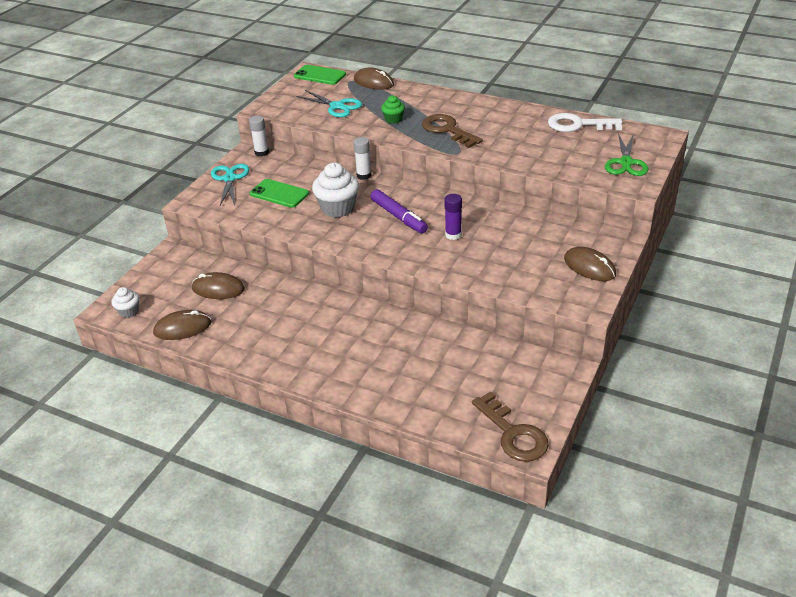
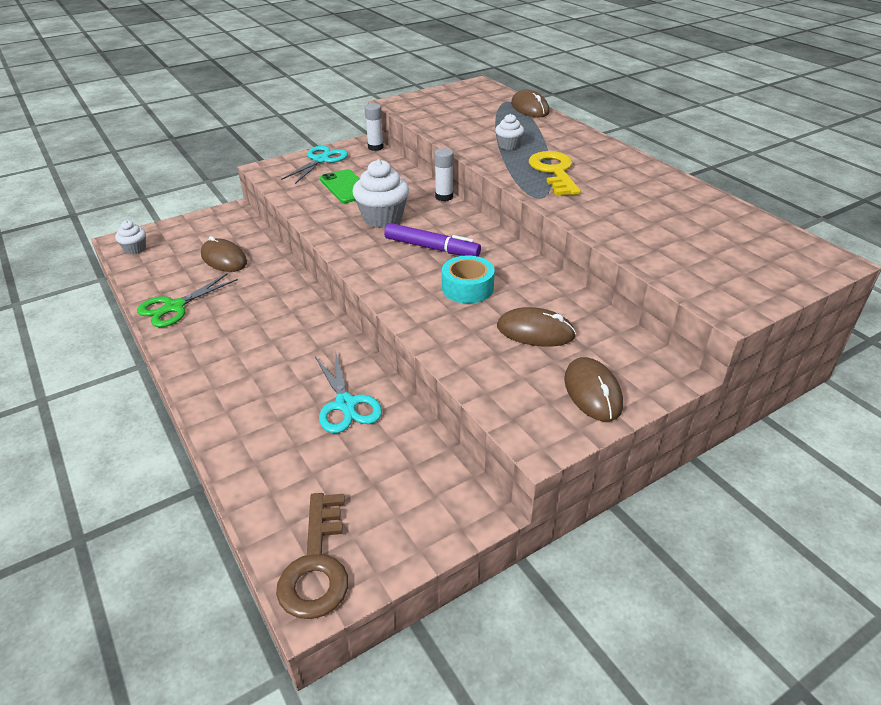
camera: 30 degrees right, 0 degrees up
brown mouse [153,310,211,340] -> brown mouse moved to [497,307,576,347]
green phone [294,65,346,85] -> none
turquoise scissors [296,90,362,117] -> turquoise scissors moved to [315,350,382,433]
purple marker [370,189,428,234] -> purple marker turned 60 degrees counterclockwise [384,223,481,257]
green cupcake [381,95,405,124] -> white cupcake [495,114,524,150]
brown key [422,114,483,148] -> yellow key [529,151,581,196]
purple glue stick [444,194,462,240] -> turquoise tape [442,256,495,303]
white key [548,113,622,132] -> none
green scissors [605,133,648,176] -> green scissors moved to [137,274,238,327]

